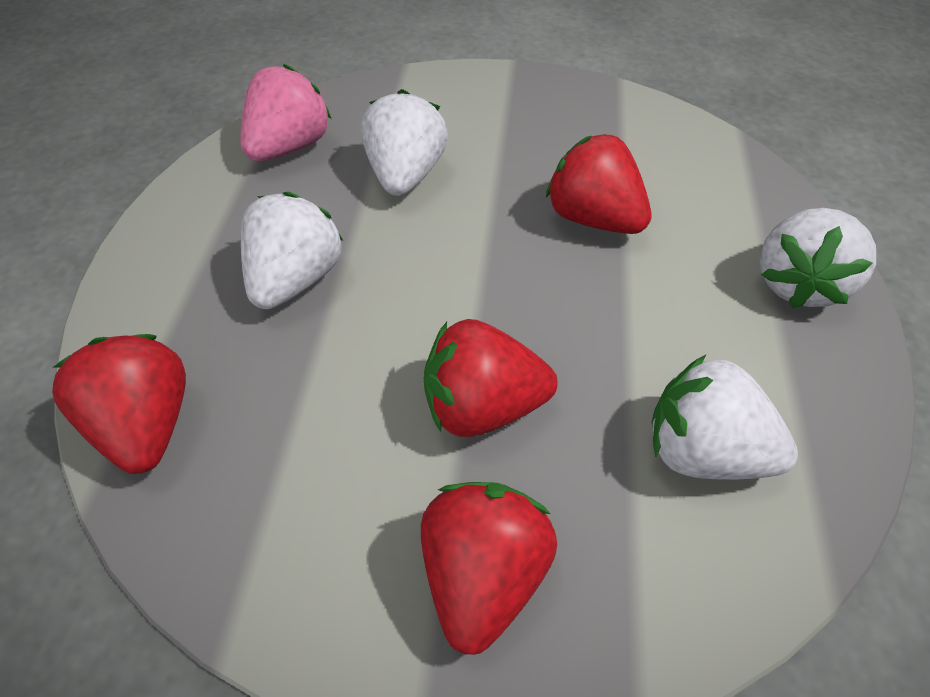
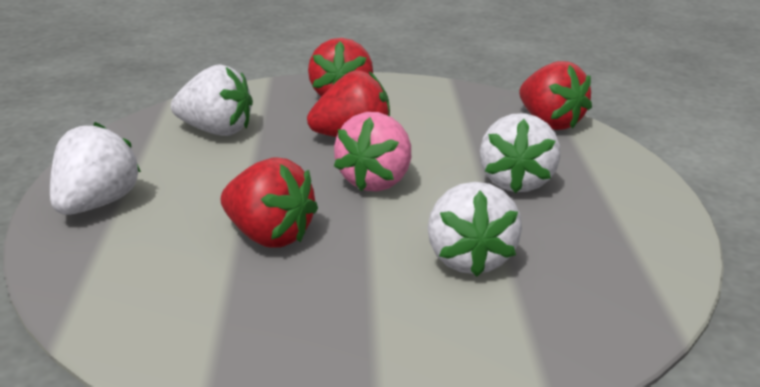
camera: 170 degrees right, 25 degrees down
pink strawberry [240,64,331,161] -> pink strawberry moved to [334,112,411,192]

